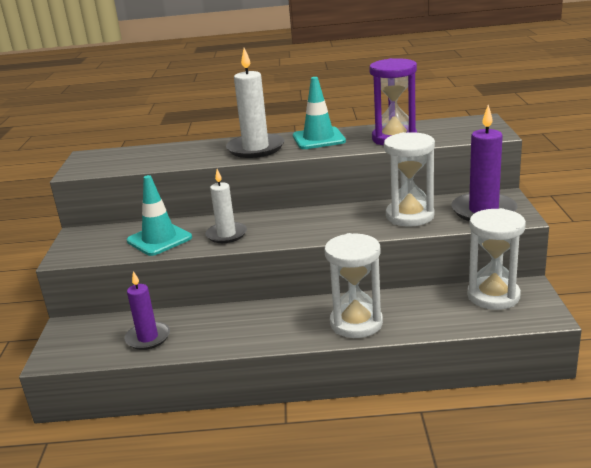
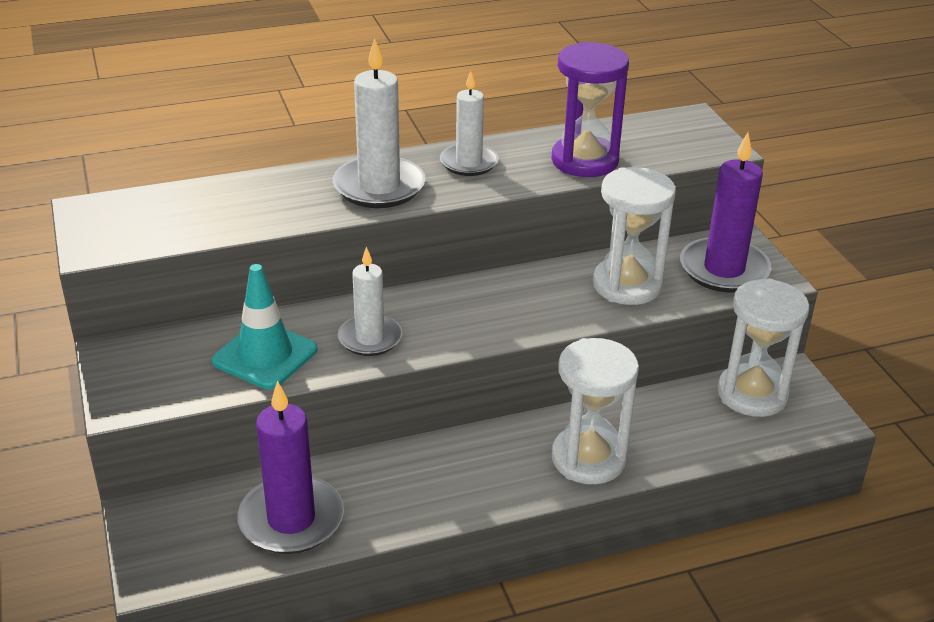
camera: 20 degrees left, 10 degrees up
purple candle [124,271,170,350] -> purple candle [237,380,344,554], size x1.52
turquoise traffic cone [293,77,346,149] -> white candle [440,71,499,176]

